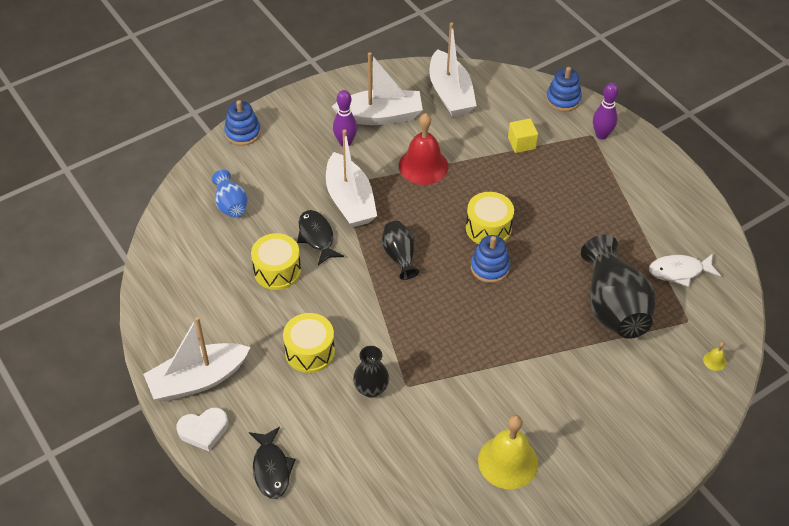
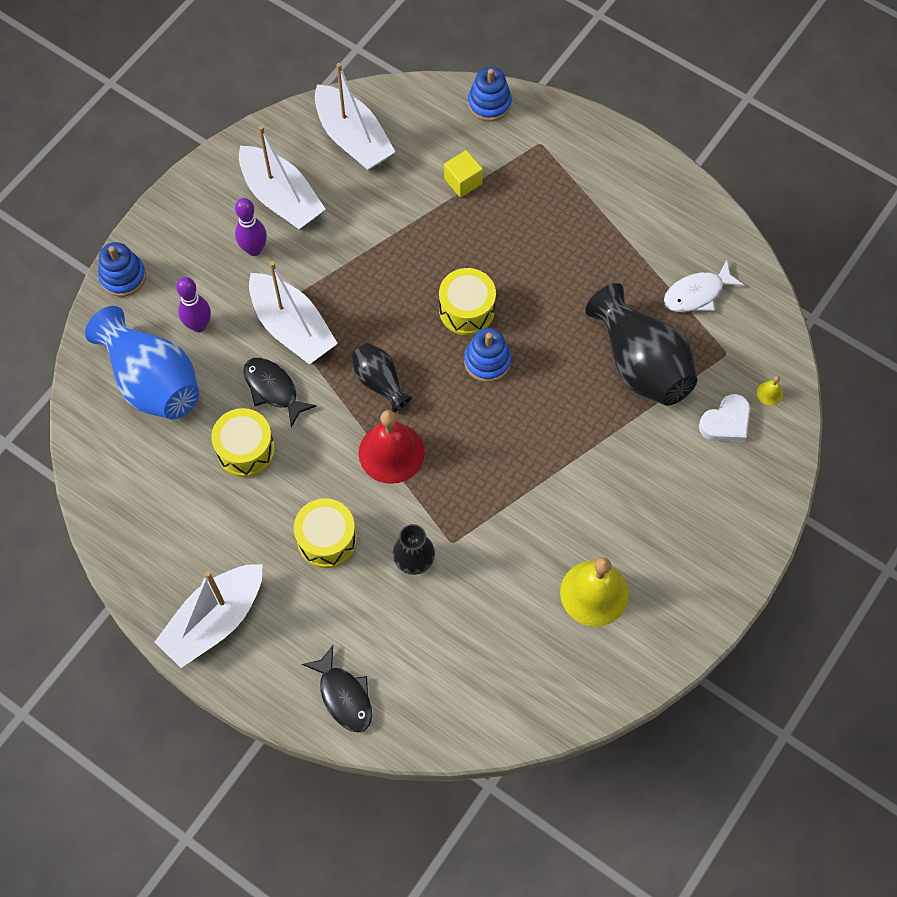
camera: 20 degrees left, 15 degrees up
white heart [177,408,228,451] -> white heart moved to [699,394,750,442]
blue vase [212,170,248,218] -> blue vase [85,306,199,419], size x1.86
white boat [331,52,423,125] -> white boat turned 75 degrees clockwise [239,125,325,230]
red bell [399,113,448,185] -> red bell moved to [359,410,425,484]
purple bowling pin [593,83,619,139] -> purple bowling pin moved to [176,277,211,332]

